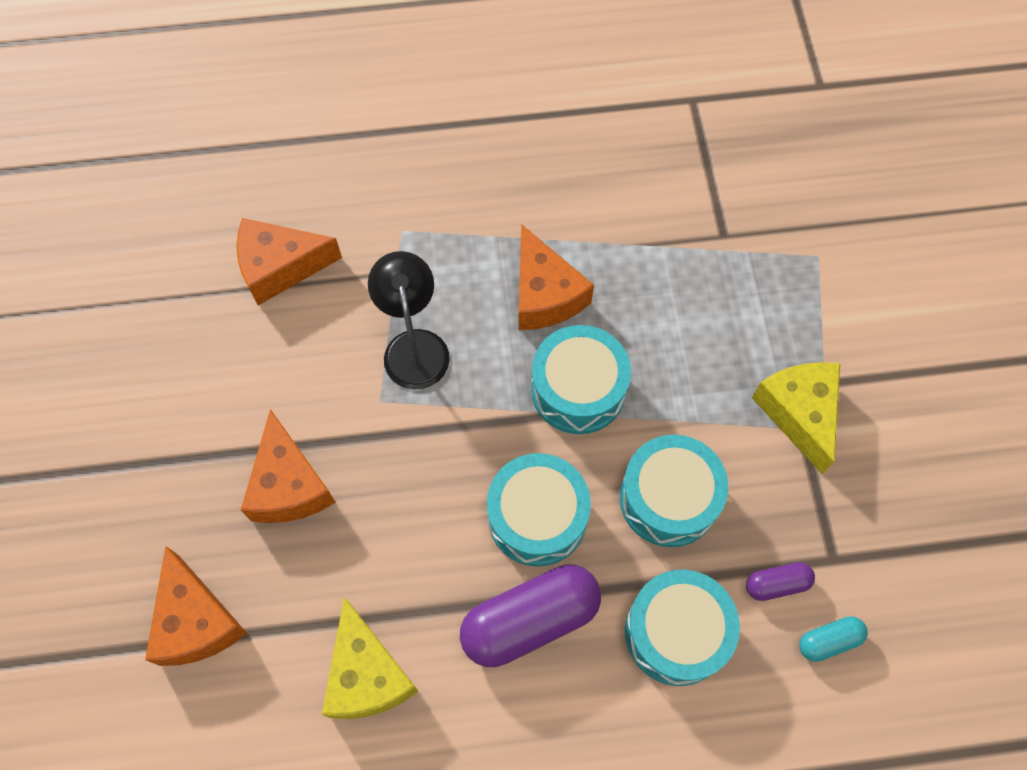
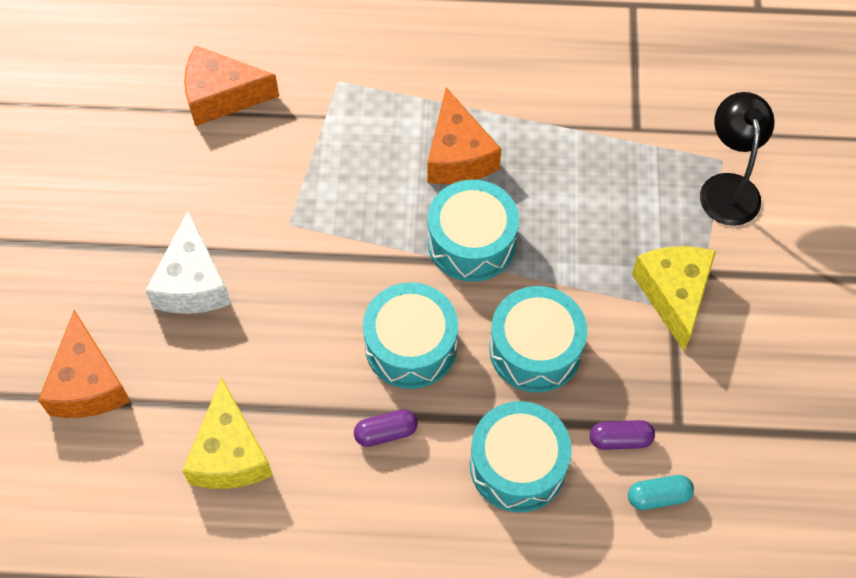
camera: 10 degrees right, 5 degrees down
orange cheese [241,409,336,523] -> white cheese [145,211,231,314]
black lamp [368,251,450,390] -> black lamp moved to [700,92,775,226]
purple capsule [460,564,601,667] -> purple capsule [354,409,418,447], size x0.48

